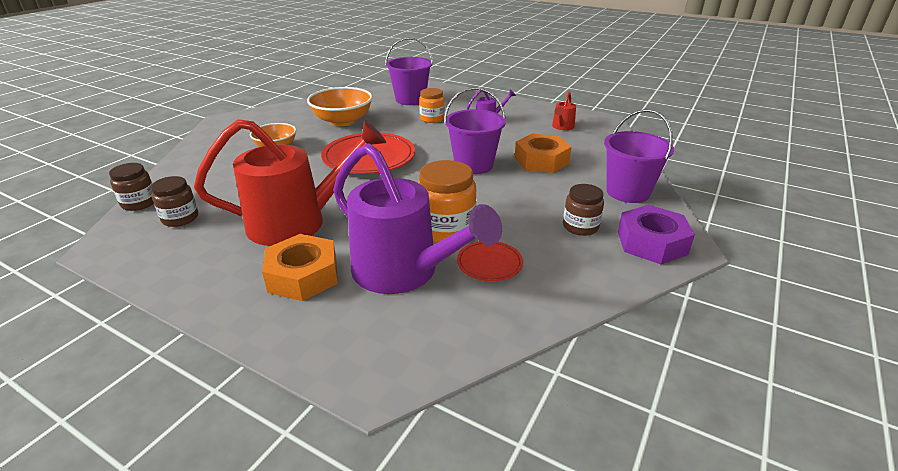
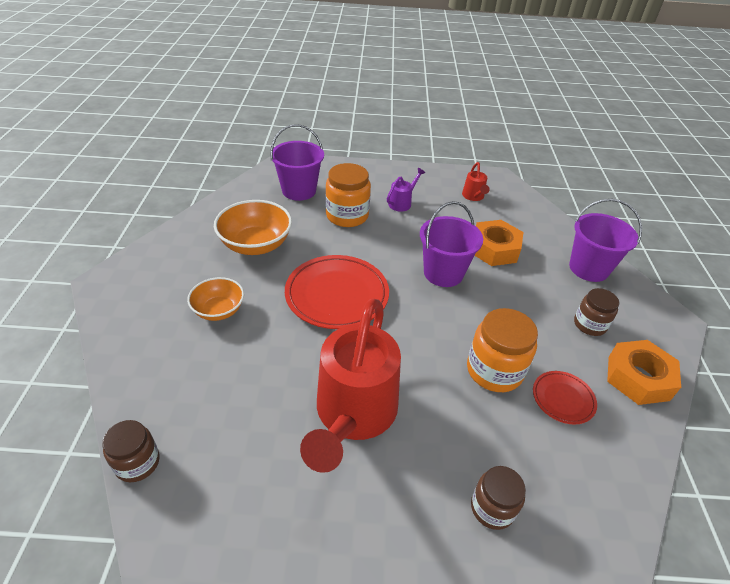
camera: 30 degrees left, 10 degrees up
brown jar [151,176,198,227] -> brown jar moved to [471,466,526,530]
red watering can [194,119,386,246] -> red watering can turned 150 degrees clockwise [300,298,401,473]
orange nut [262,234,338,301] -> orange nut moved to [607,340,681,405]
purple watering can [333,143,502,294] -> none
orange jar [419,88,445,123] -> orange jar [325,163,371,227], size x1.58
purple nut [618,205,695,264] -> none

